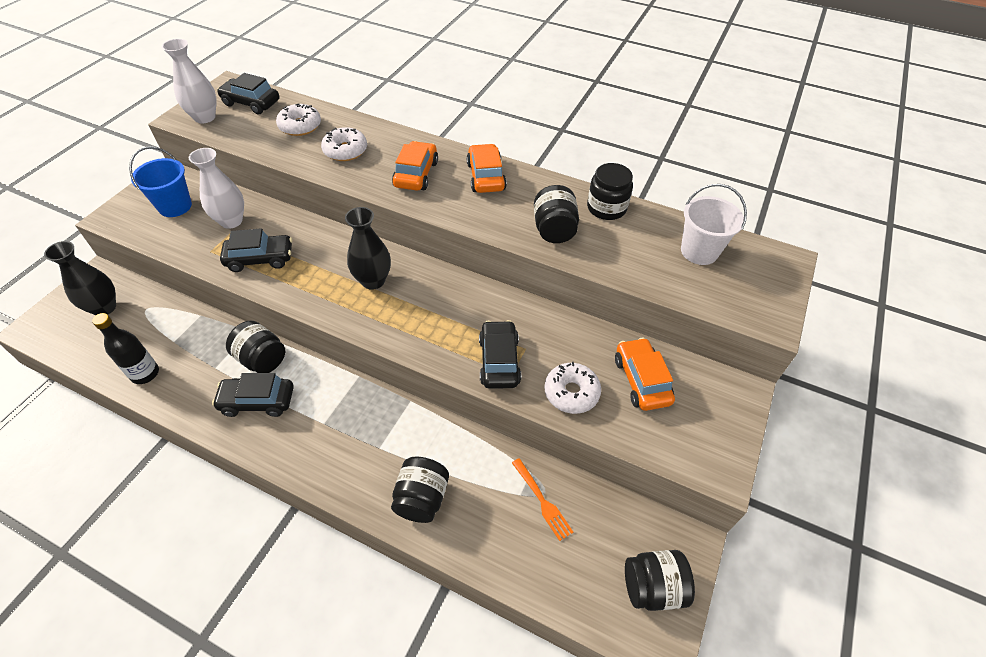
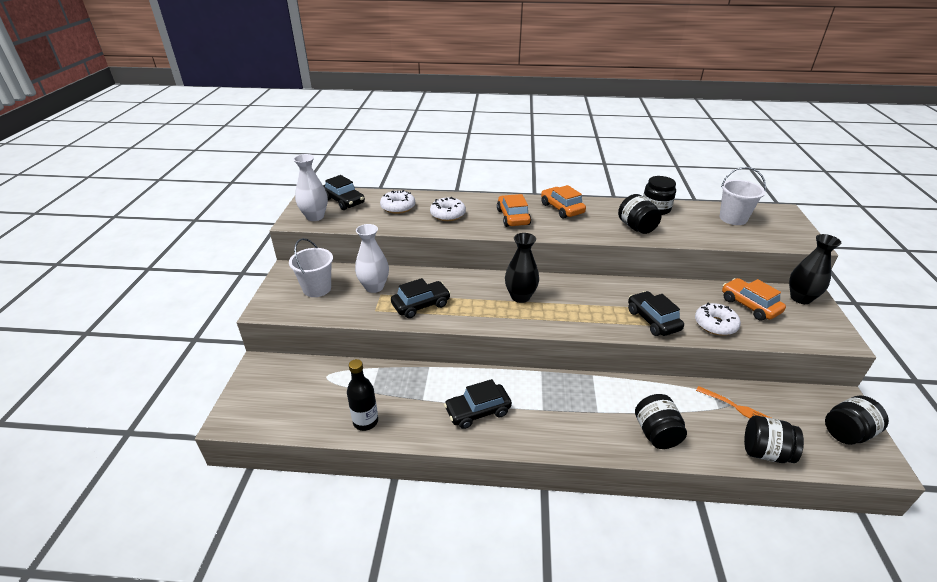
camera: 20 degrees left, 15 degrees down
black vase [44,241,116,315] -> black vase moved to [789,234,841,304]
blue bucket [129,147,192,217] -> white bucket [289,238,333,297]
black car [217,73,279,114] -> black car turned 135 degrees counterclockwise [323,175,365,210]
black jar [226,320,285,373] -> black jar moved to [744,416,804,463]

